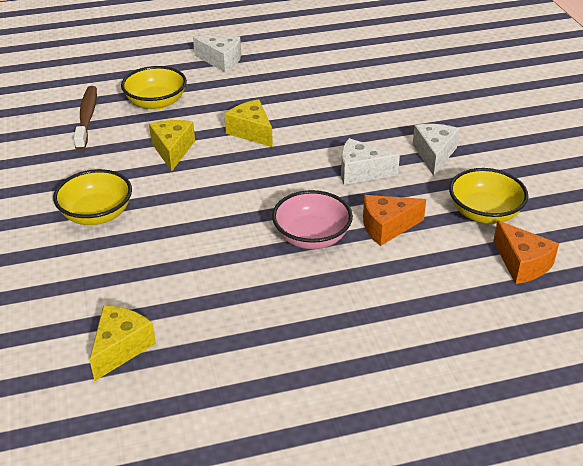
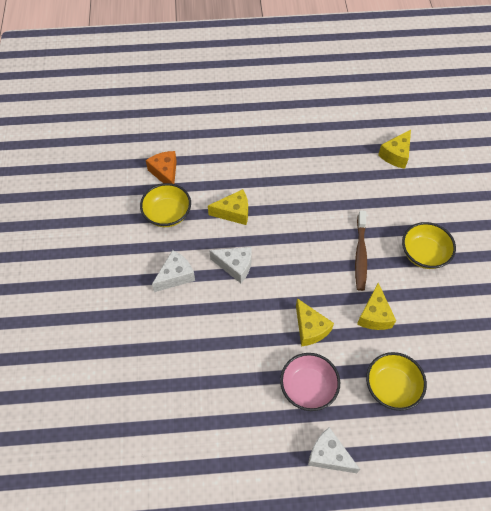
camera: 170 degrees left, 20 degrees up
brown toothbrush [74,86,97,150] -> brown toothbrush moved to [355,210,367,291]
pink bowl [272,190,353,249] -> pink bowl moved to [280,353,340,411]
orange cheese [363,195,426,246] -> yellow cheese [208,189,248,225]
white cheese [413,124,460,176] -> white cheese turned 150 degrees counterclockwise [152,250,195,292]

